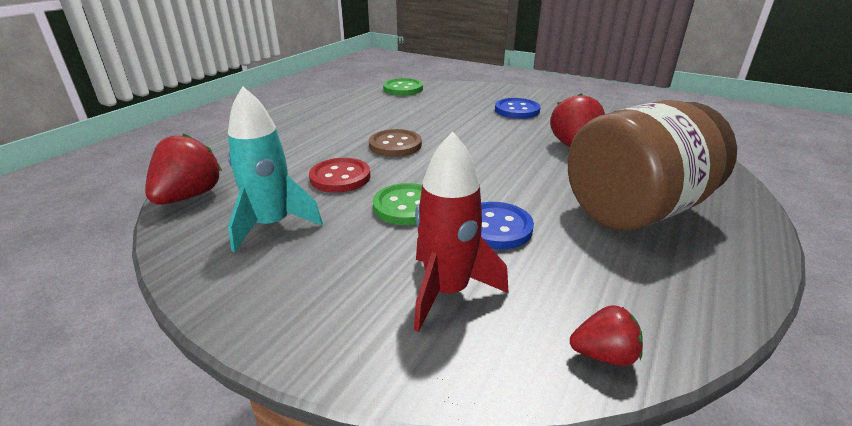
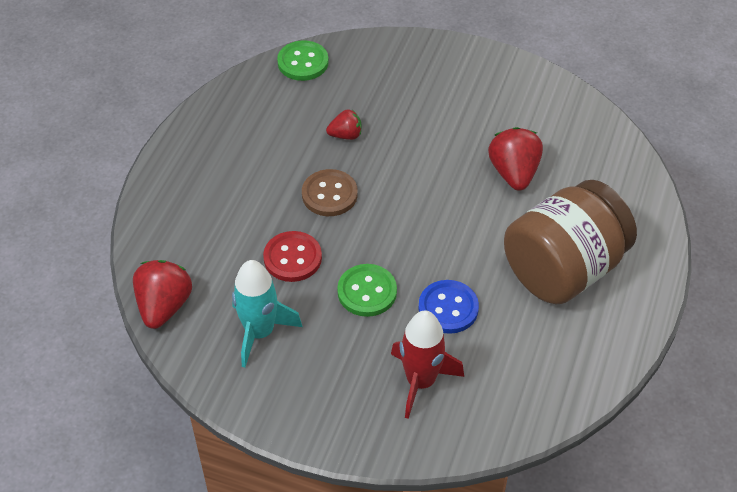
camera: 10 degrees left, 20 degrees up
blue button [495,98,540,119] -> none
red strawberry [570,305,643,366] -> red strawberry moved to [326,110,361,140]

